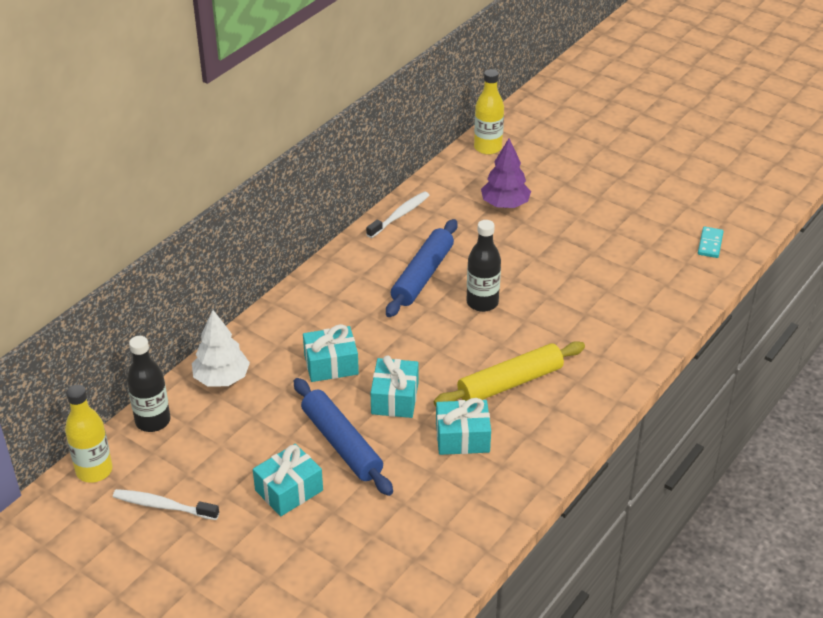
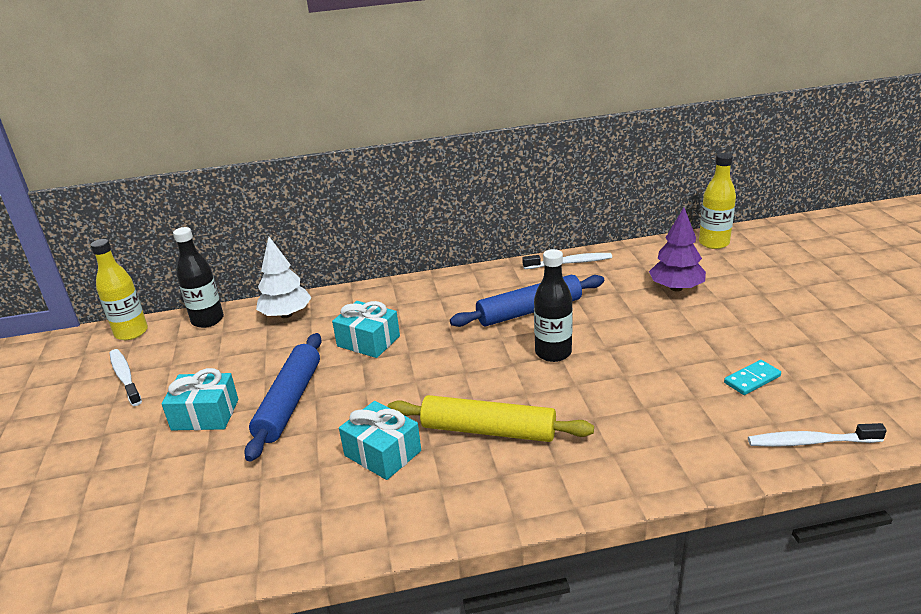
camera: 45 degrees right, 10 degrees down
turquoise gift [371,355,419,418] -> none
turquoise domino [698,226,724,258] -> turquoise domino moved to [724,360,781,395]
none -> white toothbrush [748,423,887,447]

